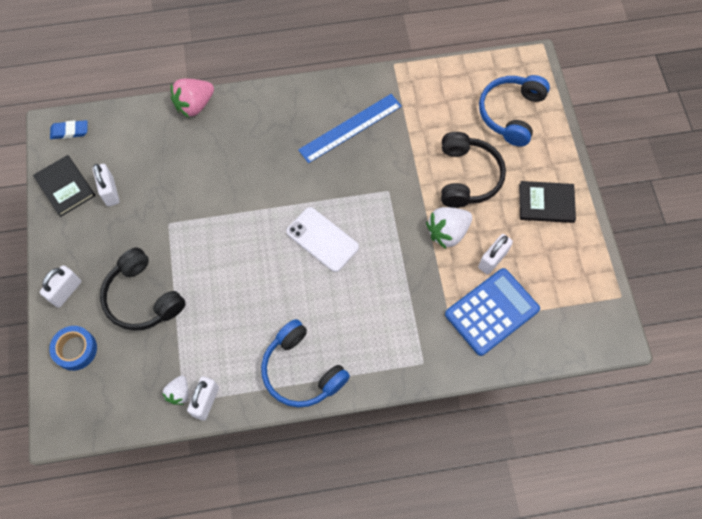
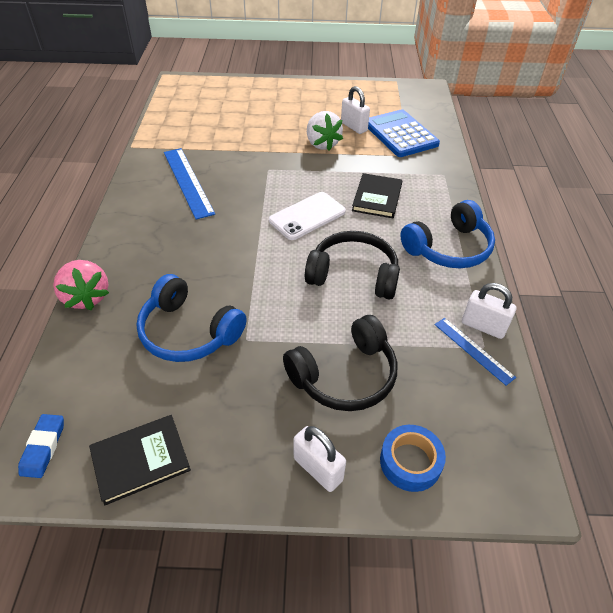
camera: 80 degrees left, 20 degrees down
white padlock [93,164,119,206] -> none
white strawberry [162,375,188,405] -> blue ruler [435,318,516,385]
black headphones [441,132,506,208] -> black headphones moved to [305,231,400,300]
blue headphones [479,75,550,146] -> blue headphones moved to [136,274,247,362]
black book [519,181,576,223] -> black book moved to [352,173,402,218]

